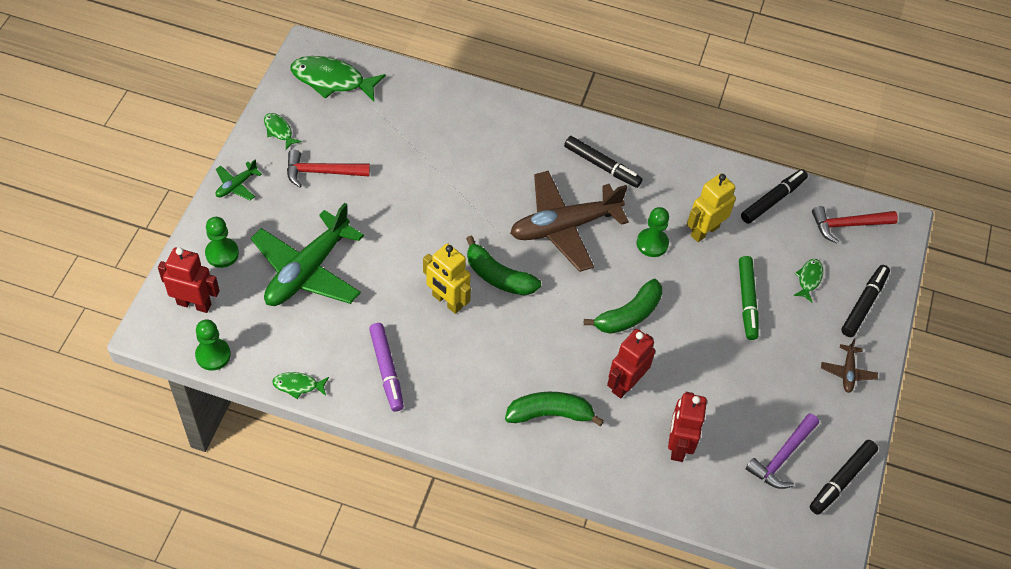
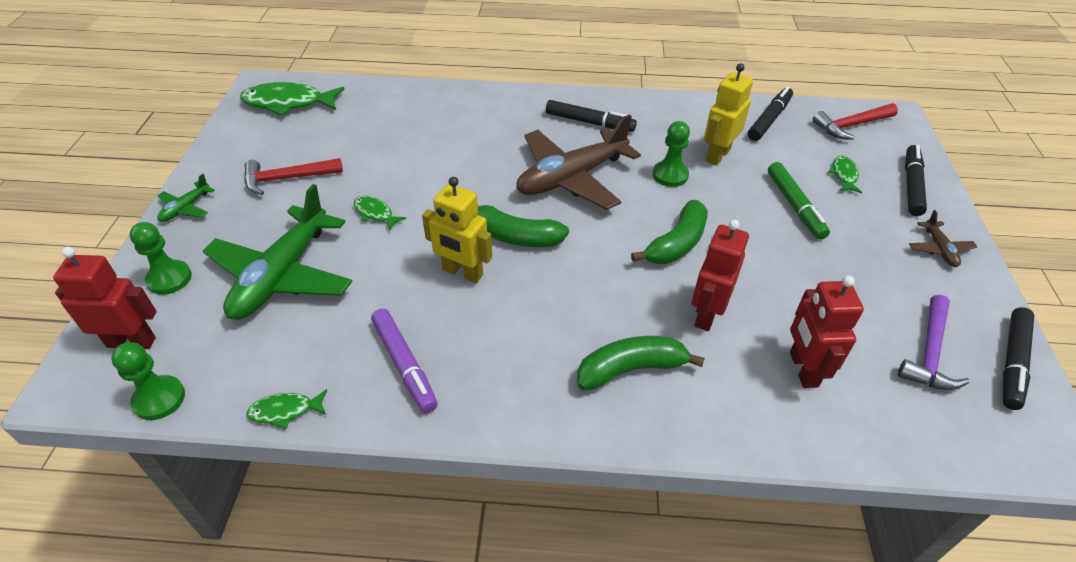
camera: 10 degrees left, 10 degrees down
green fish [264,113,302,150] -> green fish moved to [354,196,406,231]

